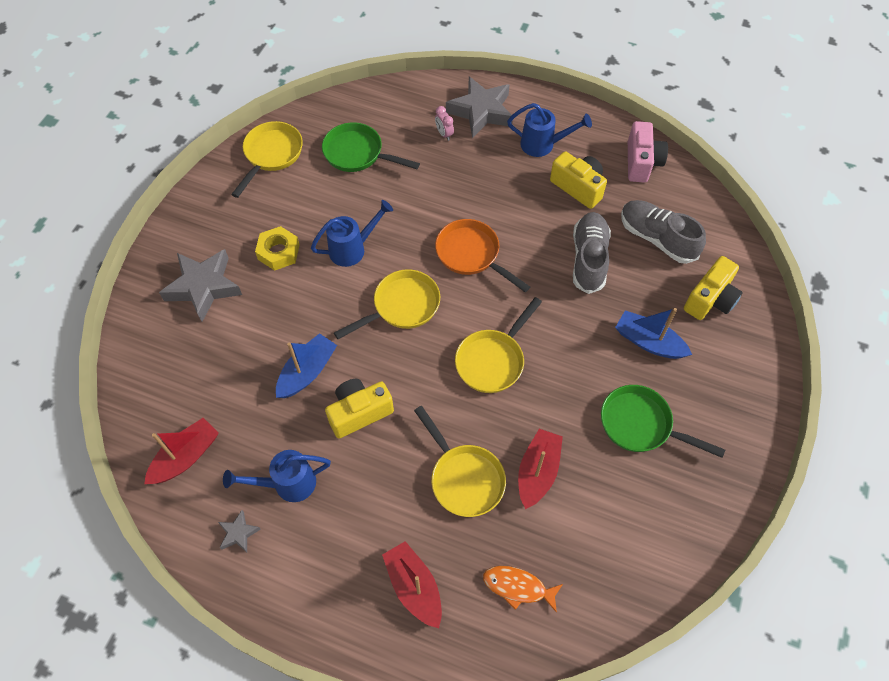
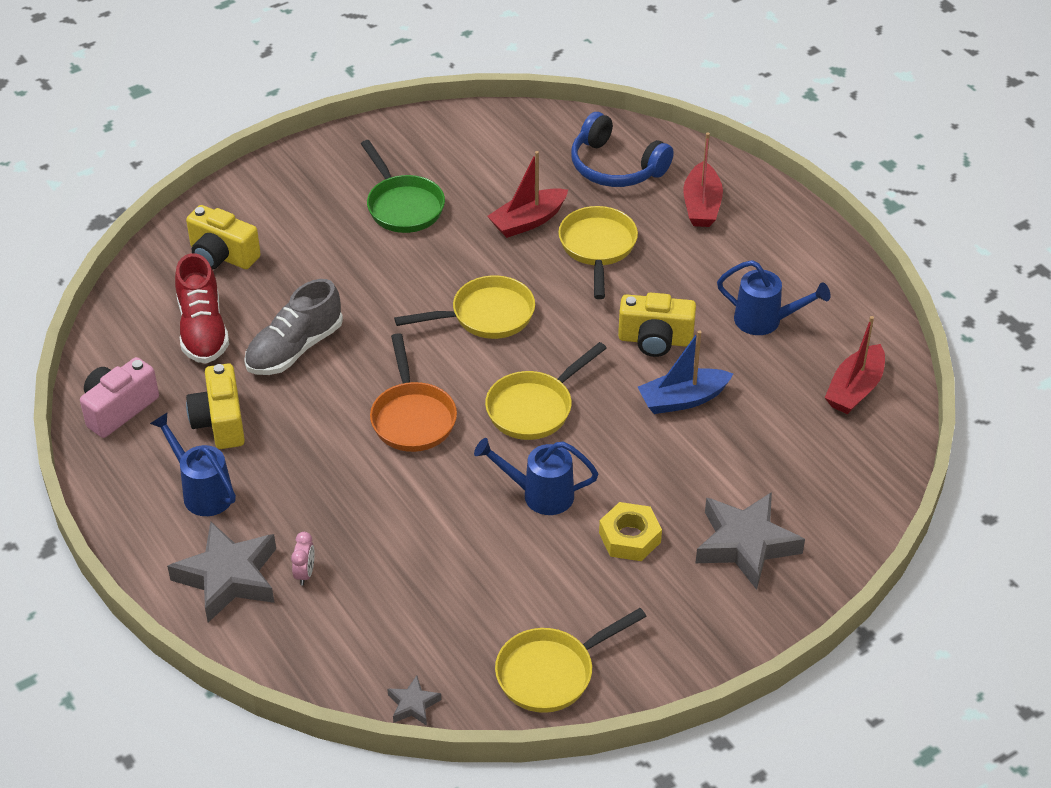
camera: 145 degrees left, 15 degrees down
red boat [144,418,219,484] -> red boat turned 45 degrees counterclockwise [825,316,885,414]
grey star [218,510,261,552] -> grey star moved to [387,675,441,726]
green pan [322,122,420,172] -> none
yellow pan [334,269,440,339] -> yellow pan turned 45 degrees counterclockwise [485,342,607,440]
orange fish [483,566,563,613] -> blue headphones [571,112,674,187]
blue boat [615,308,692,359] -> none
grey shoe [621,200,706,264] -> red shoe [175,253,229,364]
yellow camera [684,256,743,320] -> yellow camera turned 135 degrees counterclockwise [186,205,261,270]

